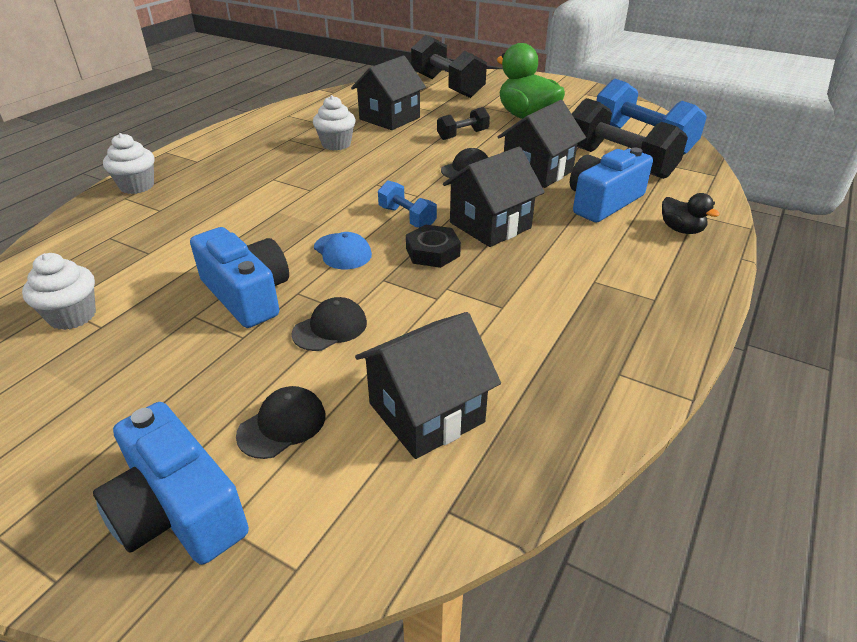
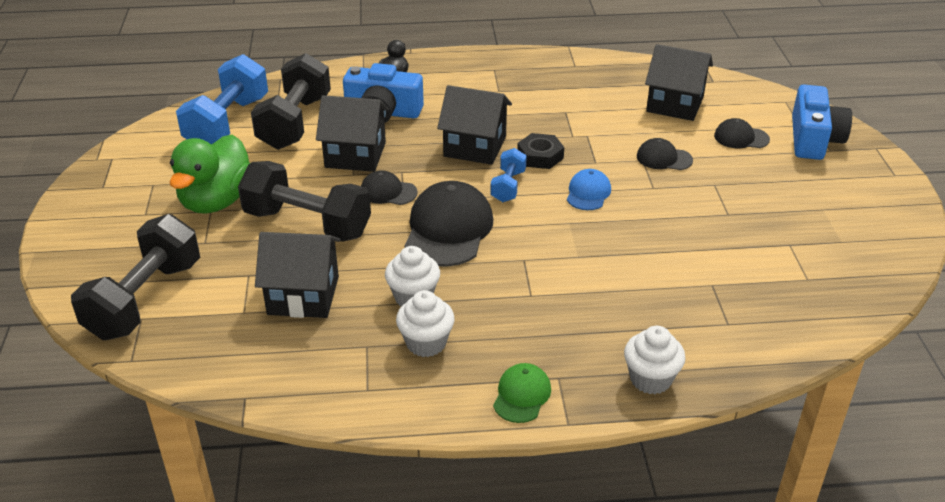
camera: 125 degrees left, 0 degrees up
white cupcake [22,253,96,330] -> white cupcake moved to [396,290,455,357]
blue camera [190,227,289,328] -> none
black dumbbell [437,107,490,140] -> black dumbbell [238,161,371,242], size x1.97
none -> black cap [405,181,493,267]
none -> green cap [493,363,551,423]

